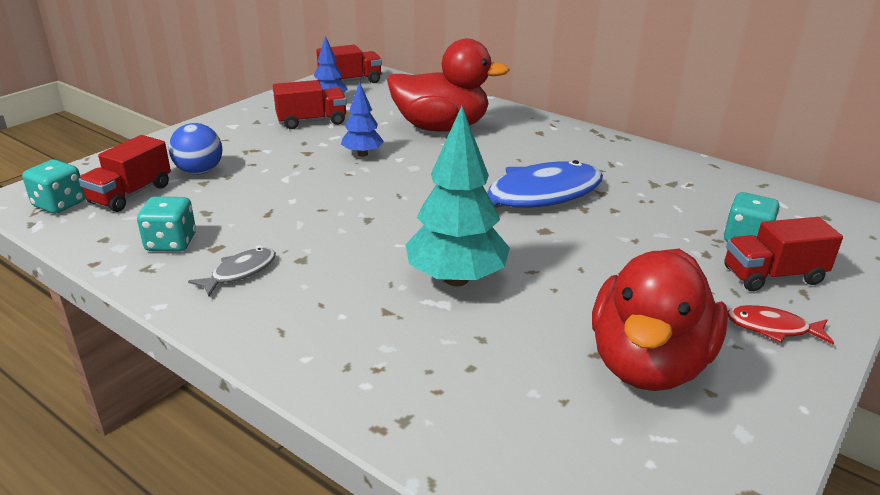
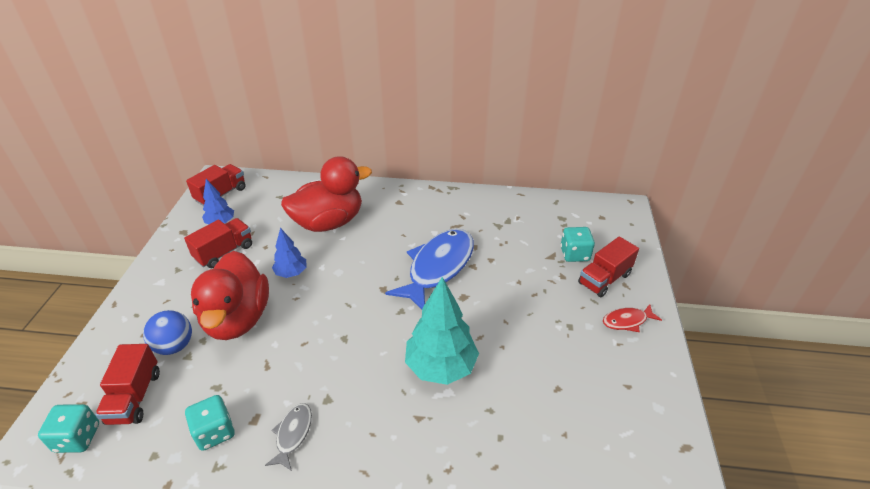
camera: 30 degrees left, 10 degrees up
red duck [592,249,728,391] -> red duck moved to [191,251,269,340]

